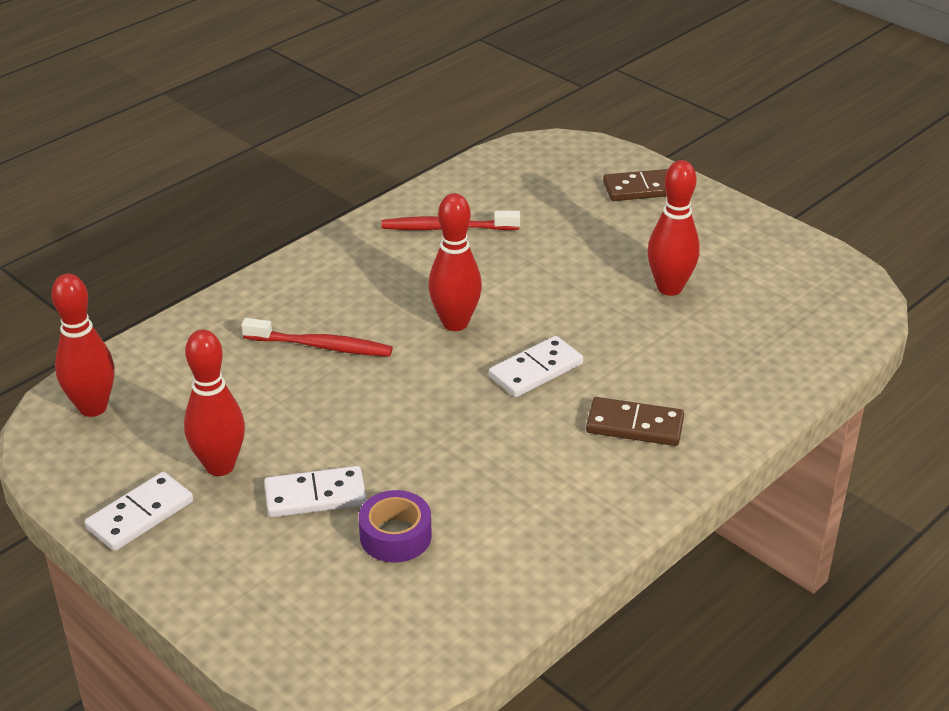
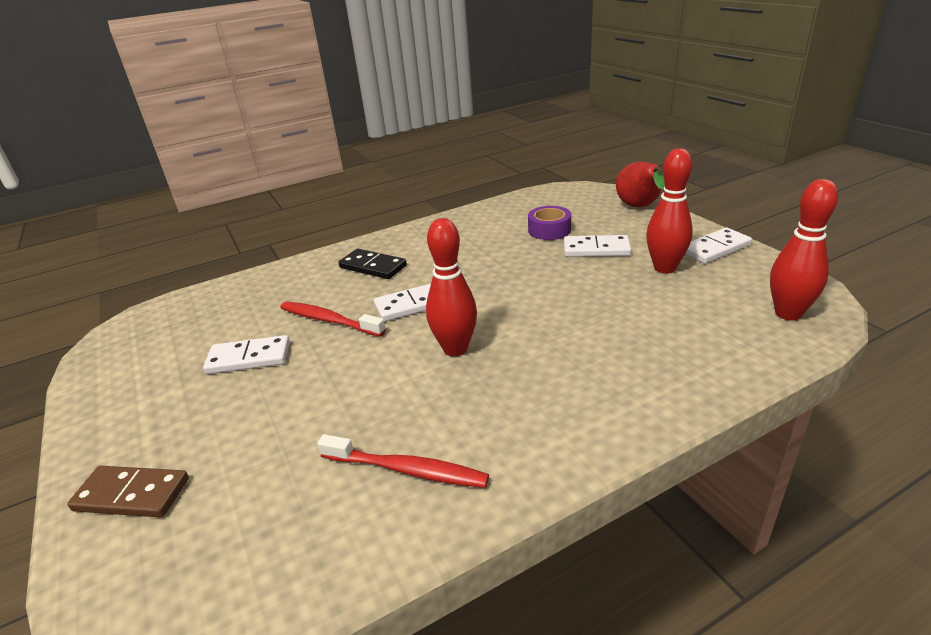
camera: 160 degrees left, 5 degrees down
red toothbrush [241,318,393,357] -> red toothbrush moved to [280,301,386,337]
brown domino [586,397,684,446] -> black domino [339,249,407,279]
red bowling pin [647,160,700,296] -> white domino [203,335,290,374]
none -> red pear [616,162,665,207]

